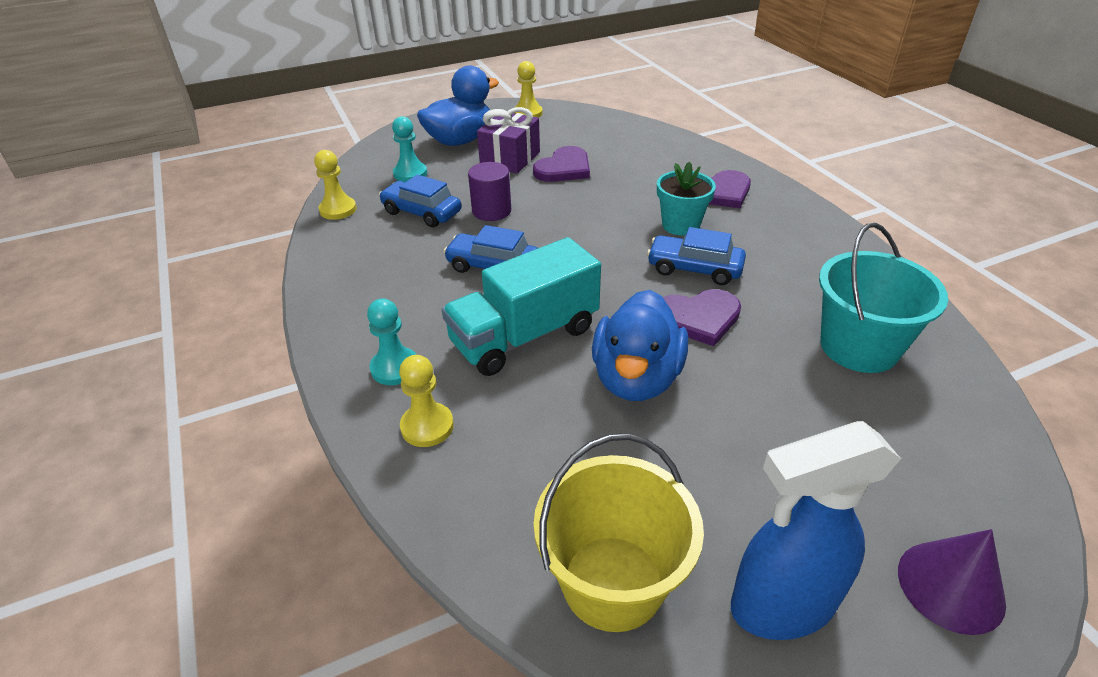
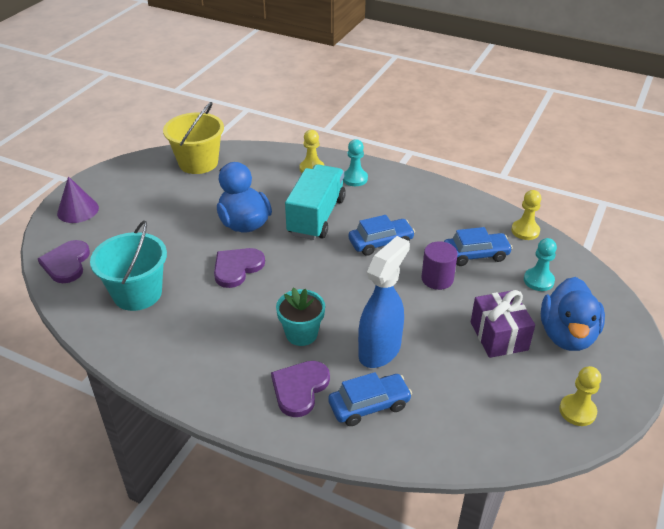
camera: 140 degrees right, 0 degrees up
purple heart [533,146,590,182] -> purple heart moved to [38,240,90,283]
blue car [647,227,746,285] -> blue car moved to [328,372,412,426]
blue spray bottle [731,421,901,640] -> blue spray bottle moved to [358,236,410,368]

